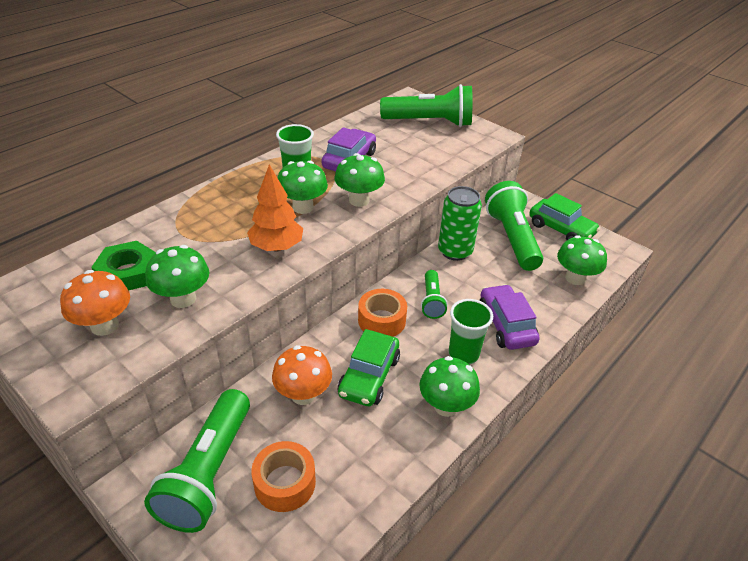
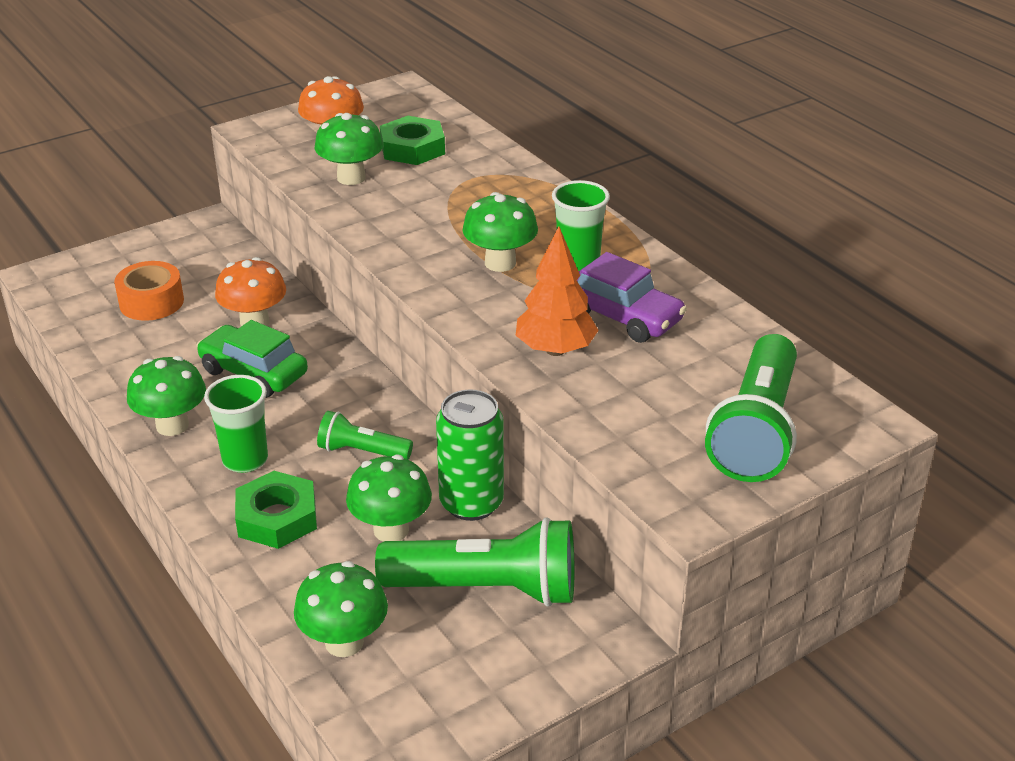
camera: 105 degrees right, 5 degrees down
green flashlight [144,389,250,533] -> none
orange tree [247,164,303,251] -> orange tree moved to [515,226,599,356]
green mushroom [335,153,385,207] -> green mushroom moved to [346,455,432,542]
orange tape [358,289,407,337] -> none
purple car [479,284,540,350] -> green nut [235,471,317,549]
green car [529,193,600,240] -> none

